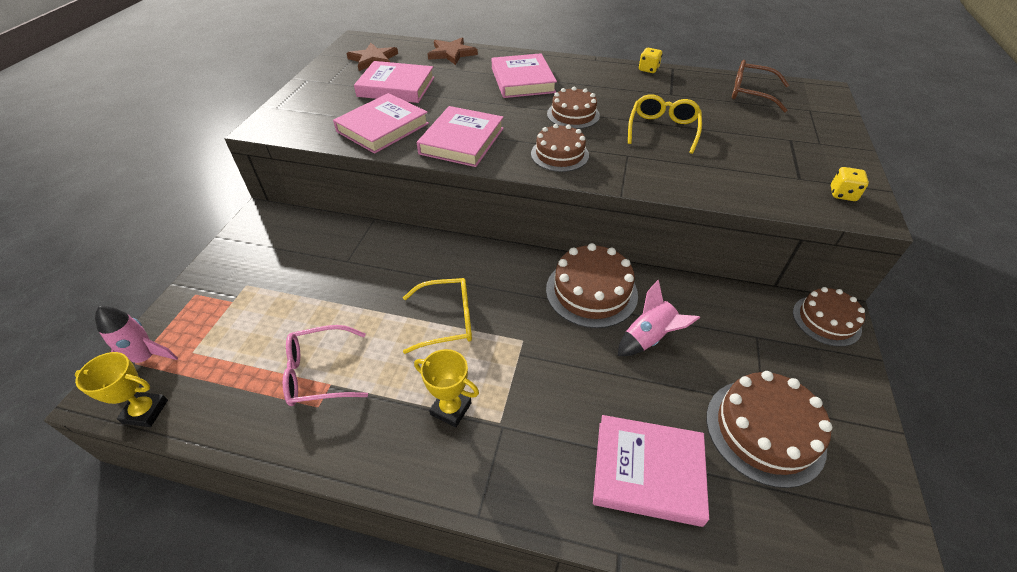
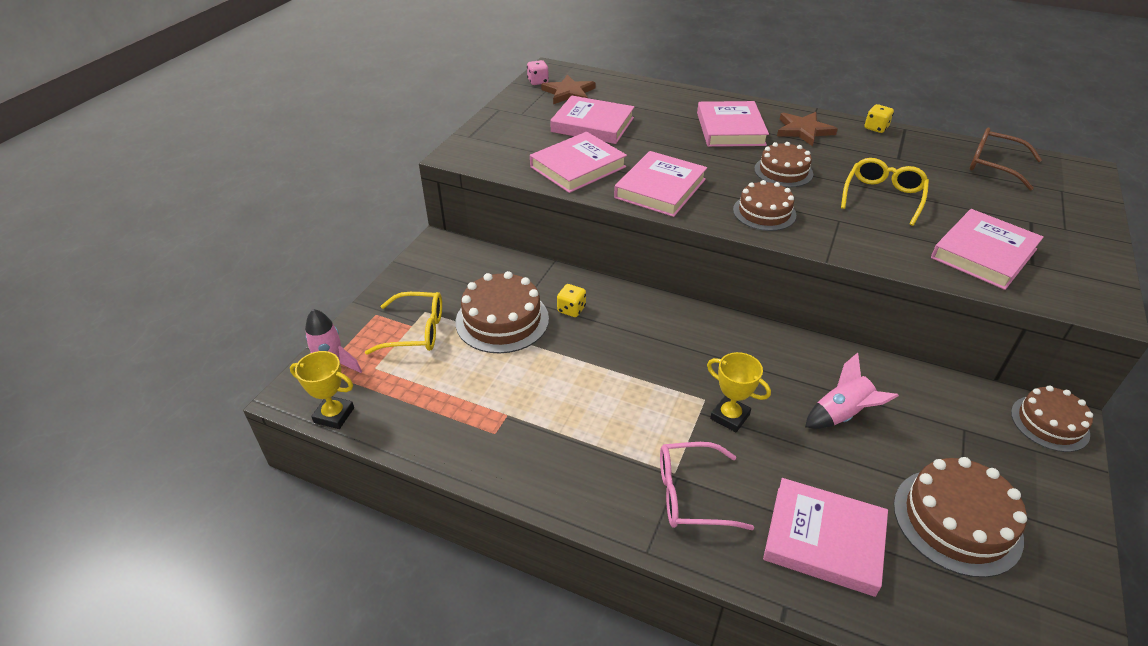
camera: 10 degrees right, 5 degrees down
pink glasses [283,325,368,406] -> pink glasses moved to [660,442,754,530]
yellow glasses [403,278,472,354] -> yellow glasses moved to [365,292,442,355]
yellow trophy [414,349,479,427] -> yellow trophy moved to [707,352,771,432]
brown star [428,37,478,65] -> brown star moved to [777,112,837,147]
brown cake [546,243,638,328] -> brown cake moved to [456,271,549,353]
yellow dice [831,167,869,201] -> yellow dice moved to [557,284,586,317]
none -> pink dice [527,60,549,85]
none -> pink book [931,209,1044,290]

